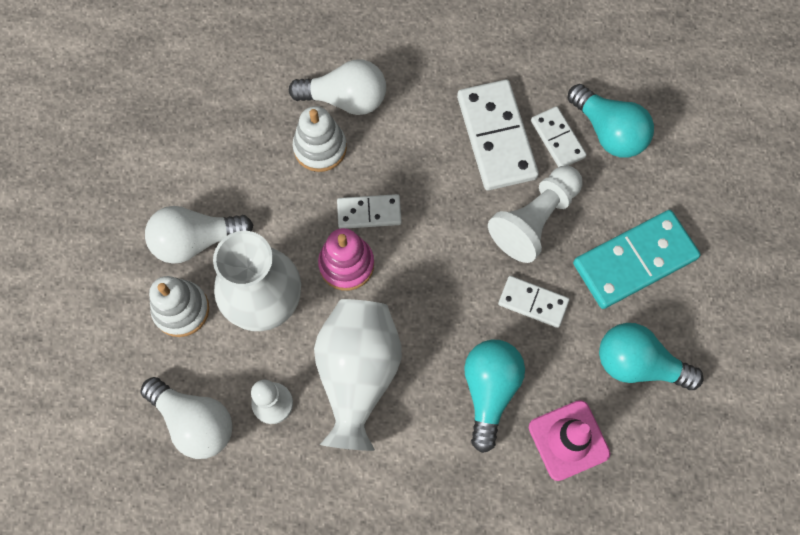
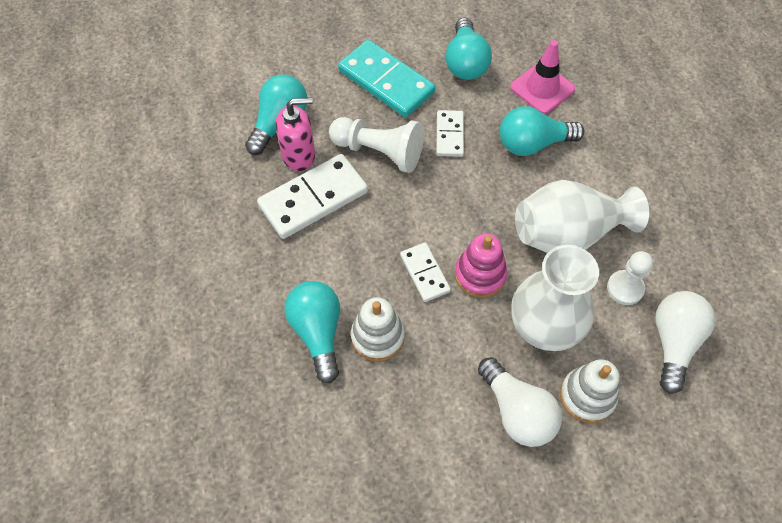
camera: 110 degrees left, 10 degrees down
white light bulb [289,60,386,115] -> turquoise light bulb [284,281,340,383]
white domino [531,106,587,167] -> pink soap dispenser [275,98,315,171]

